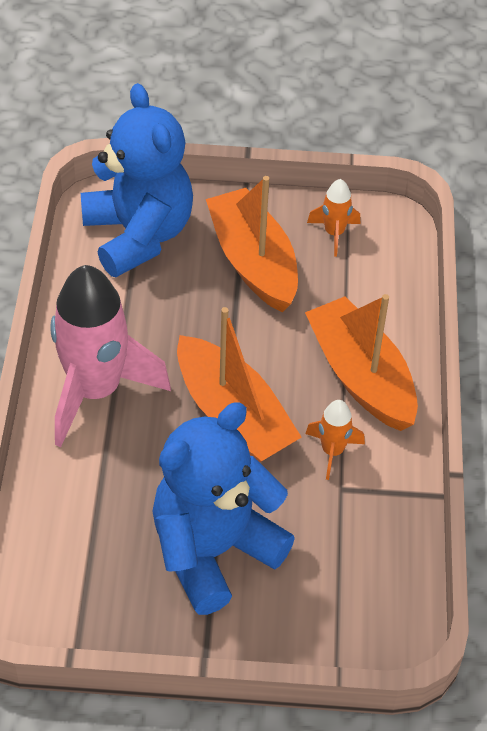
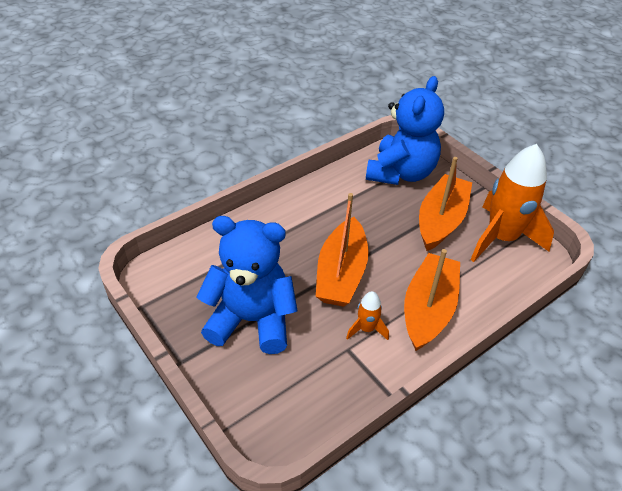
camera: 50 degrees right, 5 degrees down
pink rocket [50,265,171,447] -> none
orange rocket [307,179,360,256] -> orange rocket [470,144,554,262], size x2.24

